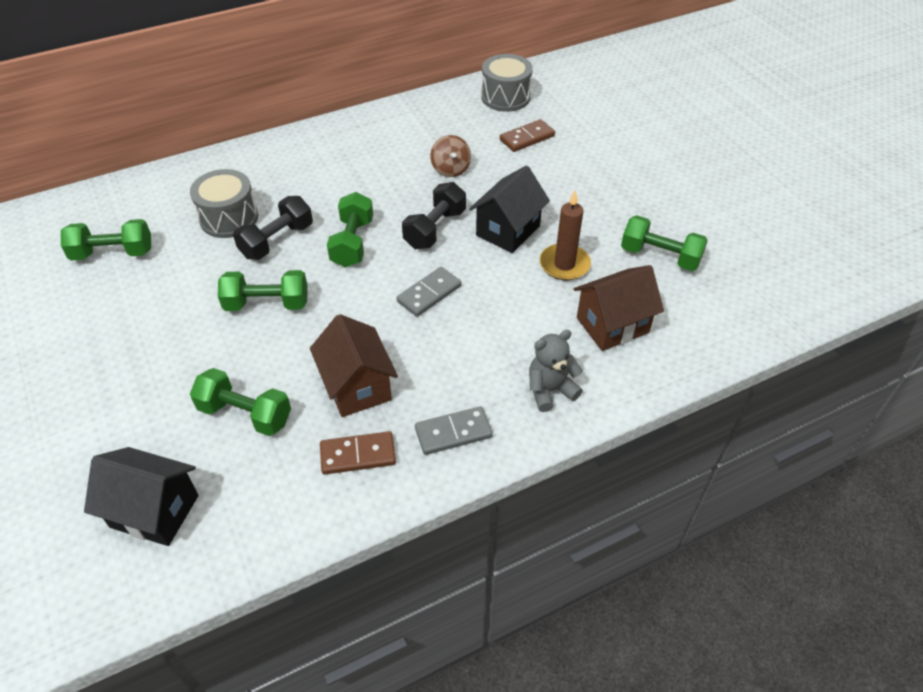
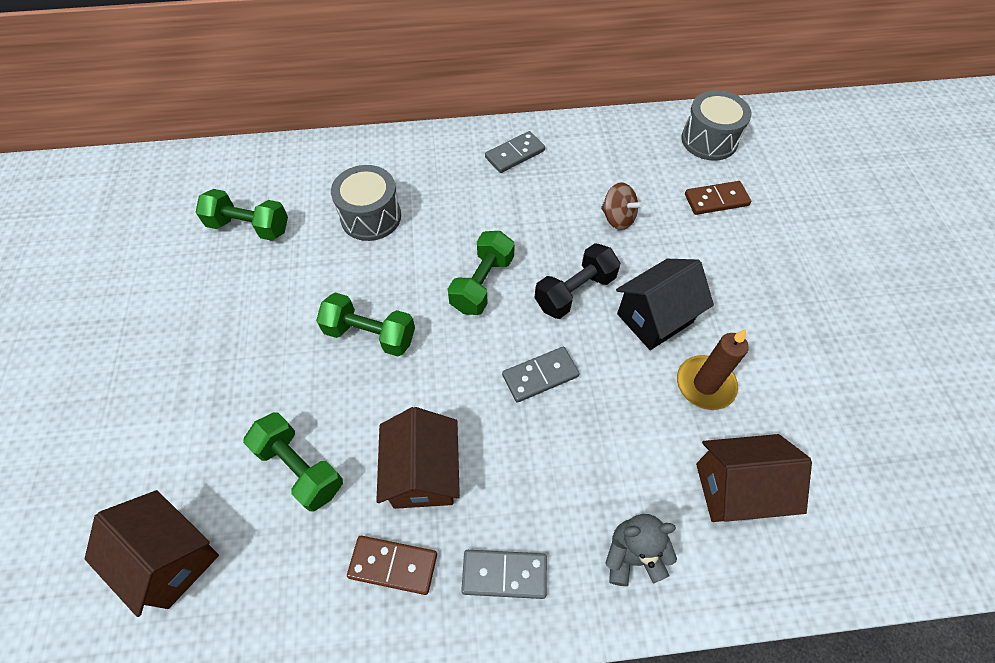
camera: 20 degrees right, 10 degrees up
black house [84,447,199,546] -> brown house [85,490,219,617]
black dumbbell [233,196,313,260] -> none
brown spinning top [430,135,471,177] -> brown spinning top turned 60 degrees counterclockwise [601,182,643,230]
green dumbbell [621,215,708,271] -> none
none -> grey domino [485,131,545,173]

